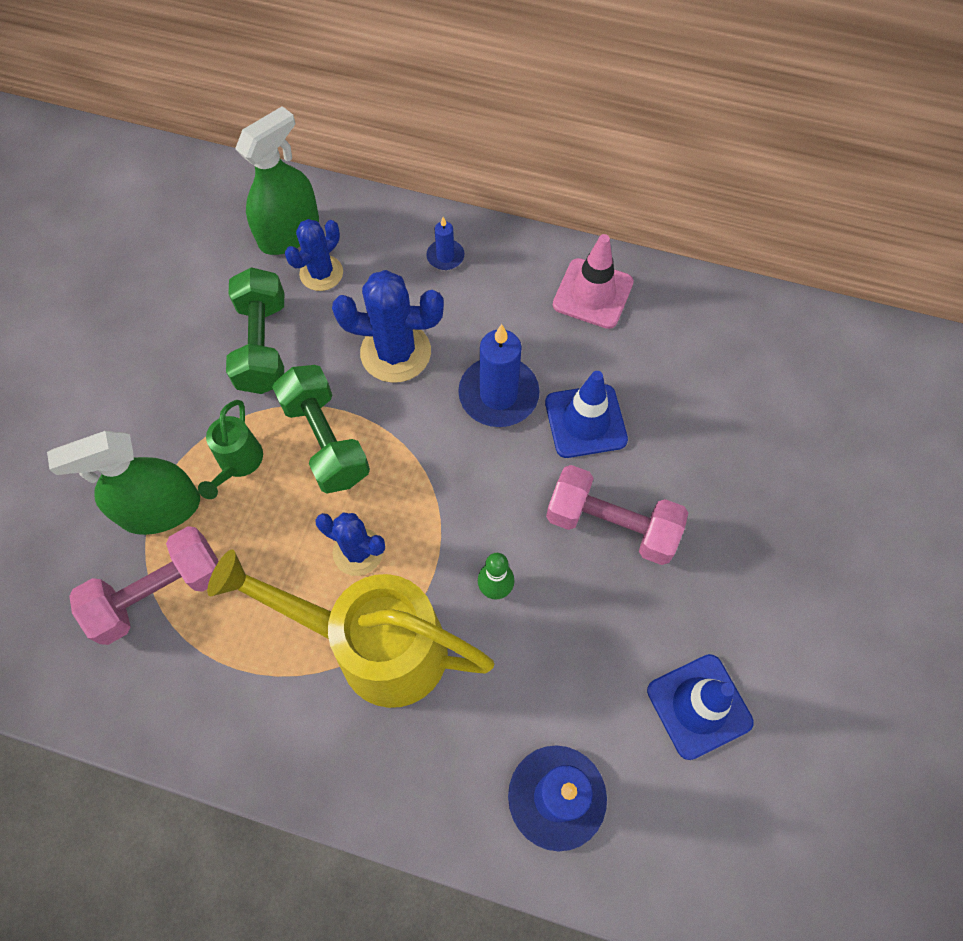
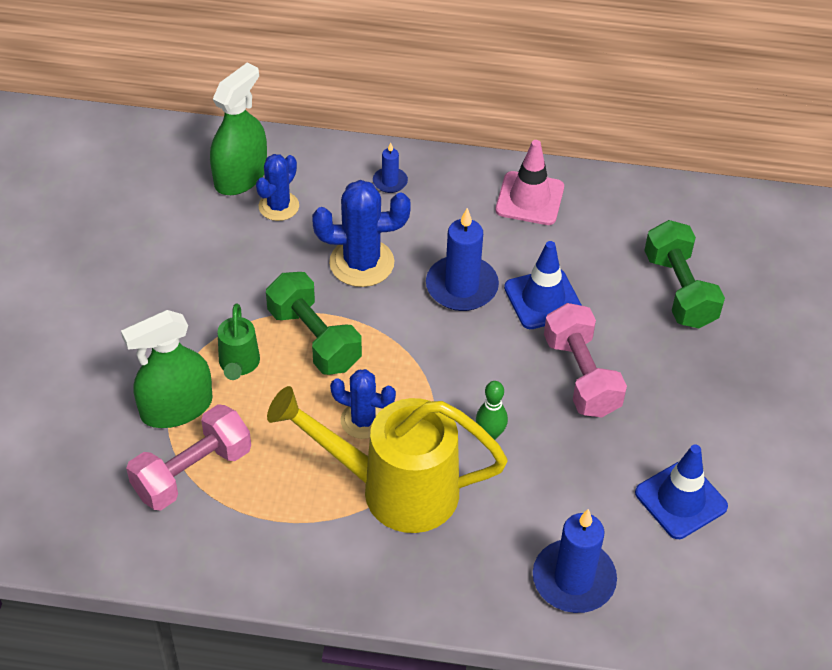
camera: 10 degrees left, 15 degrees down
green dumbbell [226,267,284,394] -> green dumbbell moved to [644,220,725,328]
pink dumbbell [546,465,688,565] -> pink dumbbell turned 60 degrees clockwise [544,303,627,418]

